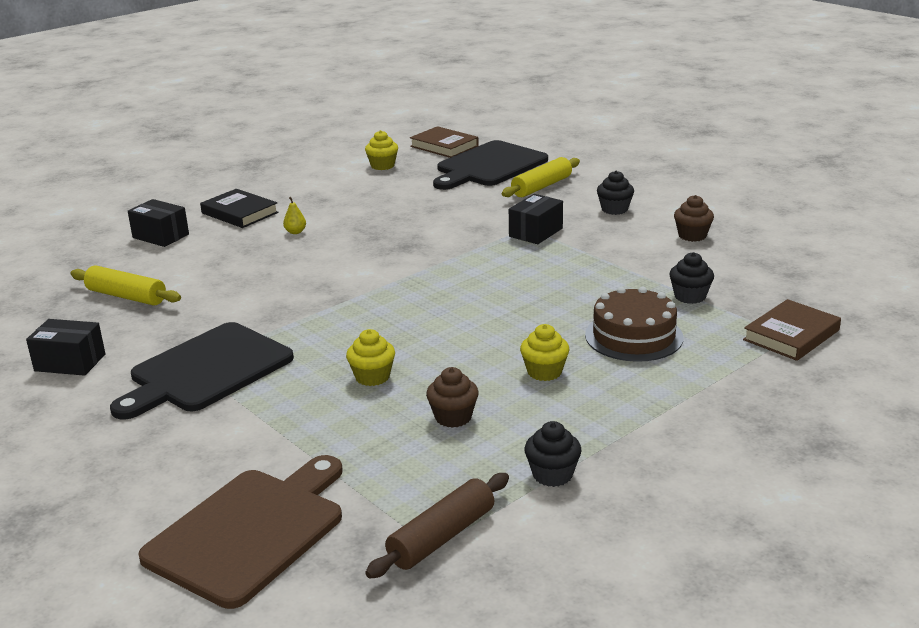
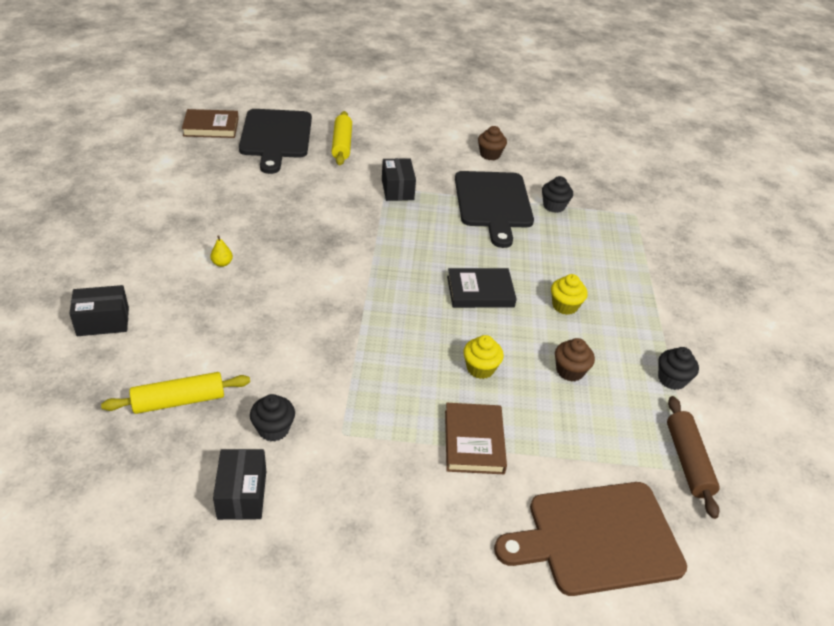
camera: 50 degrees left, 15 degrees up
black box [26,319,106,376] -> black box turned 60 degrees counterclockwise [213,449,266,520]
black cutting board [110,322,294,420] -> black cutting board moved to [455,171,534,248]
brown cutting board [138,455,343,609] -> brown cutting board turned 90 degrees counterclockwise [494,482,687,596]
black book [200,189,279,228] -> black book moved to [447,268,517,308]
yellow cupcake [365,130,398,170] -> none
brown cake [585,287,683,362] -> none
black cupcake [597,171,634,215] -> black cupcake moved to [250,394,295,441]
brown book [743,299,841,361] -> brown book moved to [445,403,507,474]

